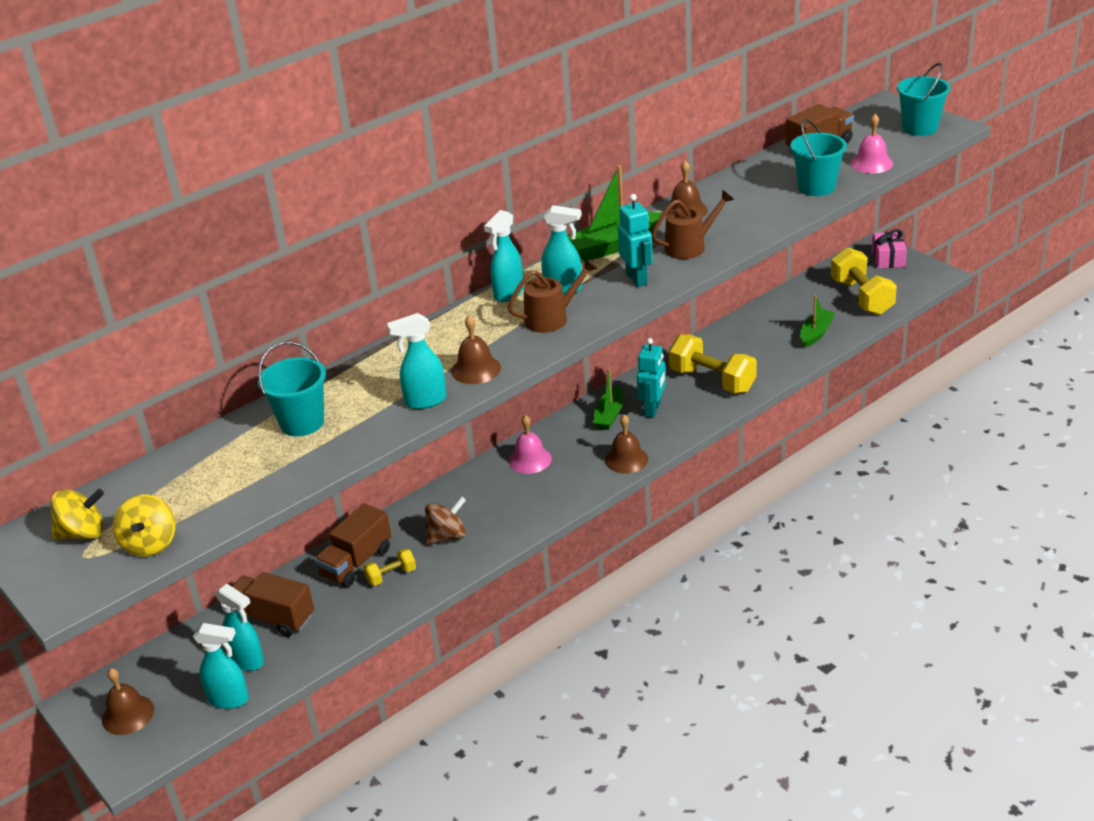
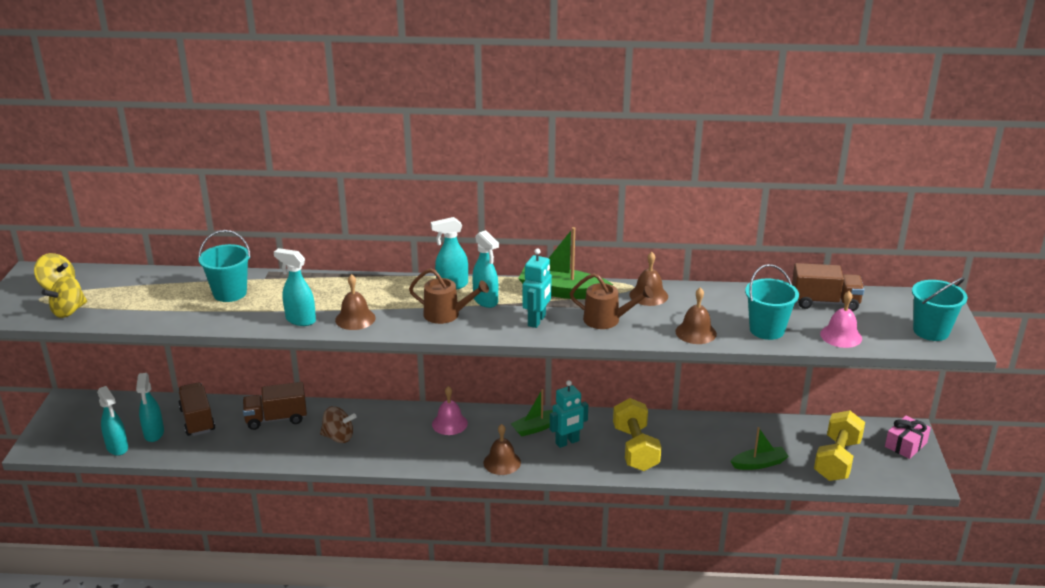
camera: 40 degrees right, 5 degrees down
brown bell [102,668,154,735] -> brown bell moved to [676,287,717,344]
yellow dumbbell [363,549,416,586] -> none

